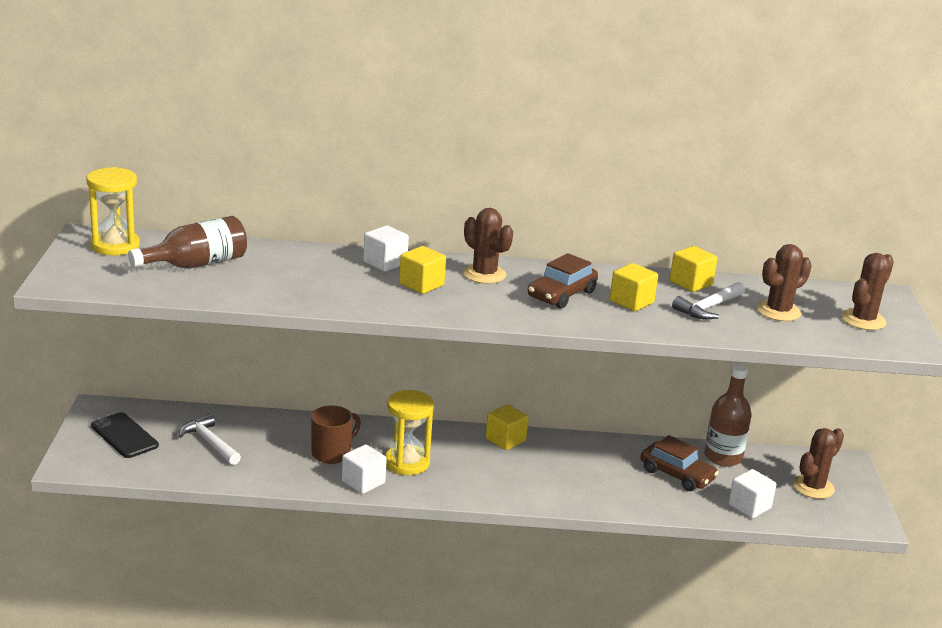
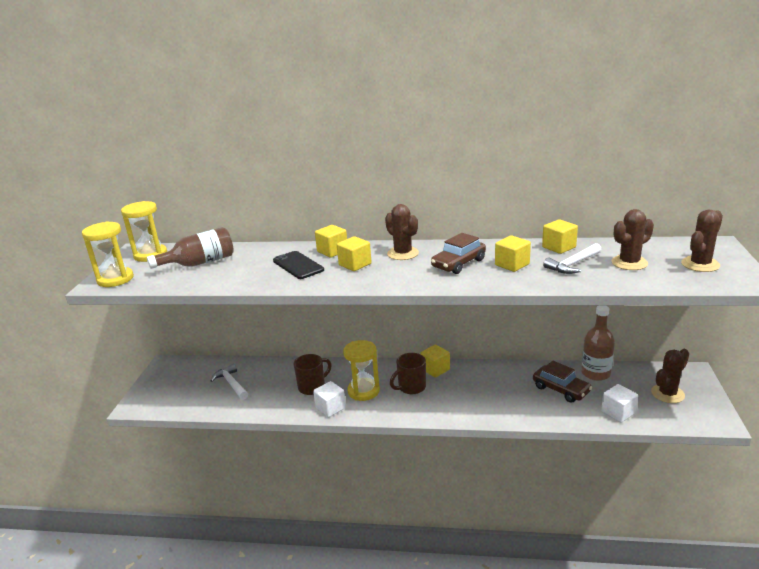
camera: 10 degrees right, 0 degrees up
black phone [91,412,159,458] -> black phone moved to [273,251,324,279]
white cube [363,225,409,272] -> yellow cube [315,225,347,258]
none -> yellow hourglass [82,221,134,287]
none -> brown mug [390,353,426,394]

